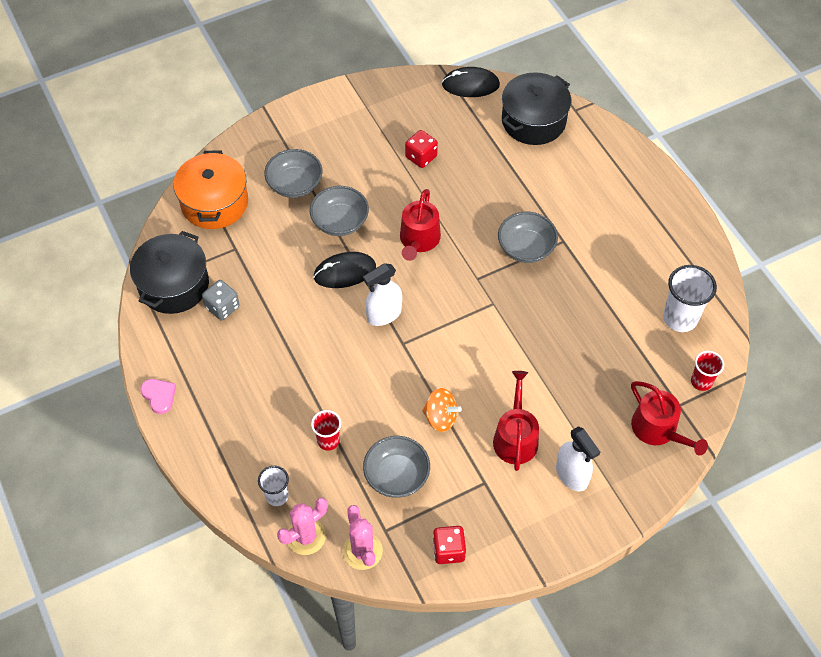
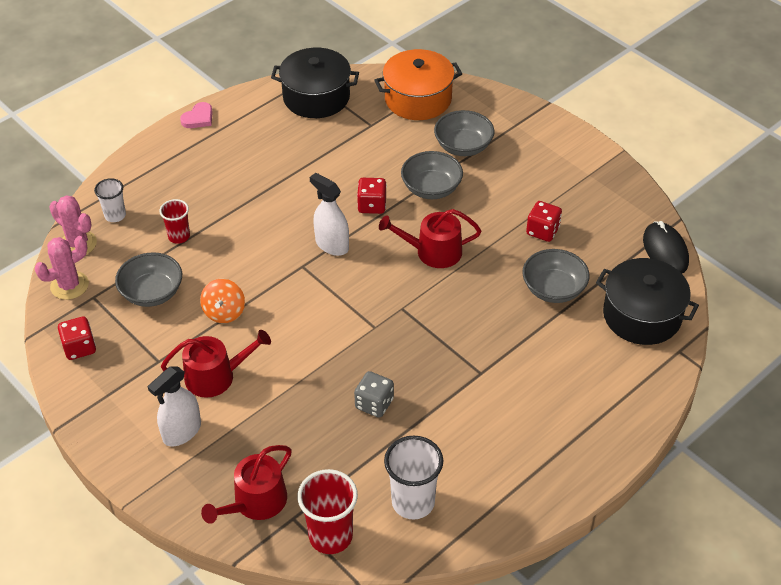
camera: 75 degrees right, 10 degrees down
grey dice [202,280,240,320] -> grey dice moved to [354,371,394,418]
black mouse [313,252,376,288] -> red dice [357,178,387,214]
grey bowl [498,212,558,263] -> grey bowl moved to [522,249,590,303]
red cup [691,351,724,391] -> red cup [297,469,358,554], size x1.66

